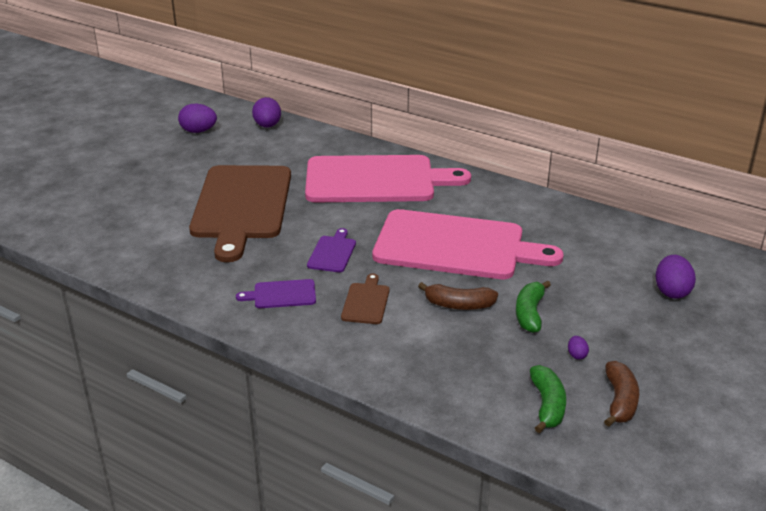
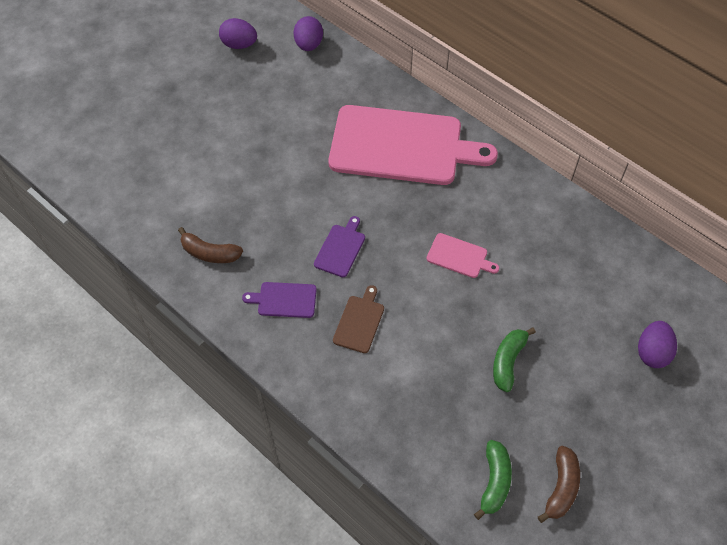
camera: 10 degrees right, 25 degrees up
brown cutting board [189,165,291,262] -> none
pink cutting board [372,209,564,279] -> pink cutting board [427,233,499,278], size x0.40
brown banana [418,282,498,310] -> brown banana moved to [178,227,243,263]
purple egg [568,336,589,360] -> none

